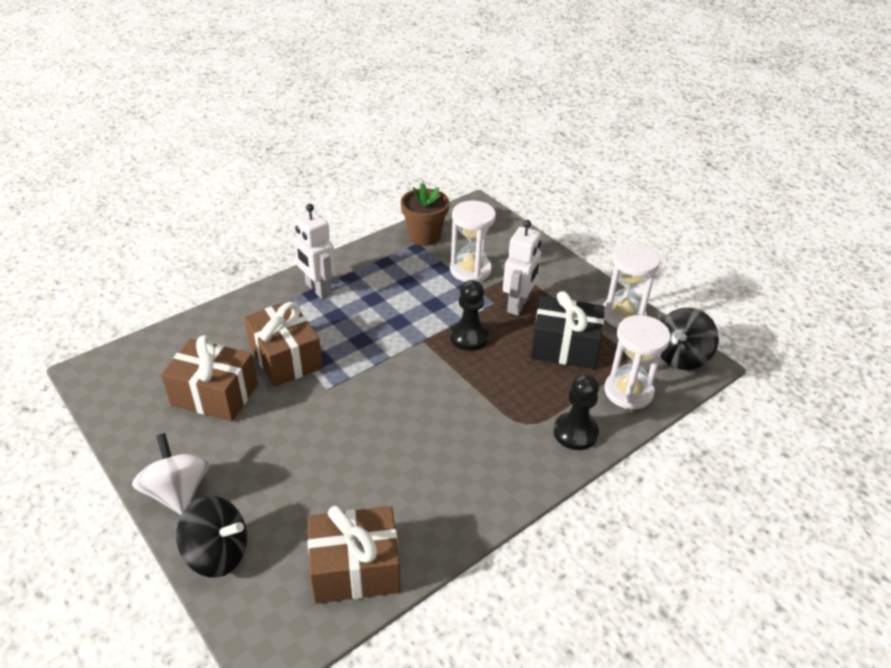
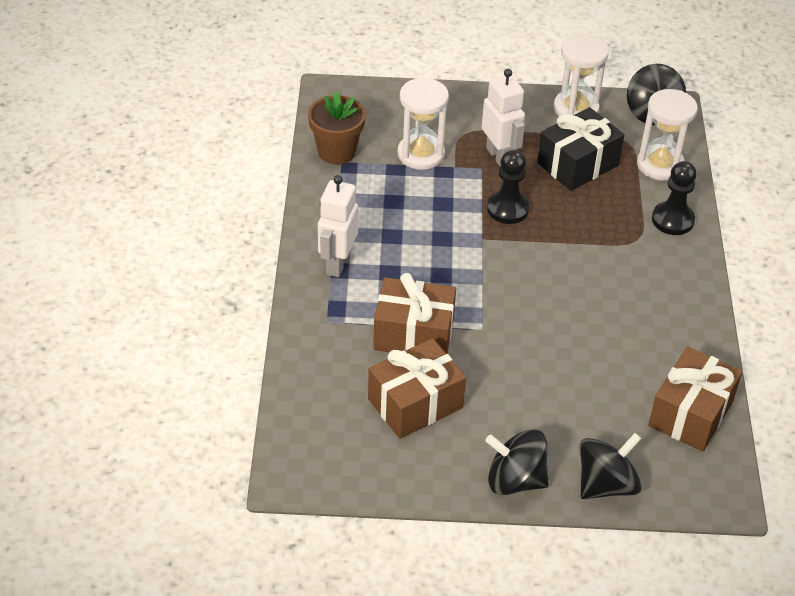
camera: 50 degrees left, 5 degrees up
white spinning top [132,433,210,515] -> black spinning top [485,429,549,495]
white robot [294,204,336,299] -> white robot turned 105 degrees clockwise [318,175,358,277]

